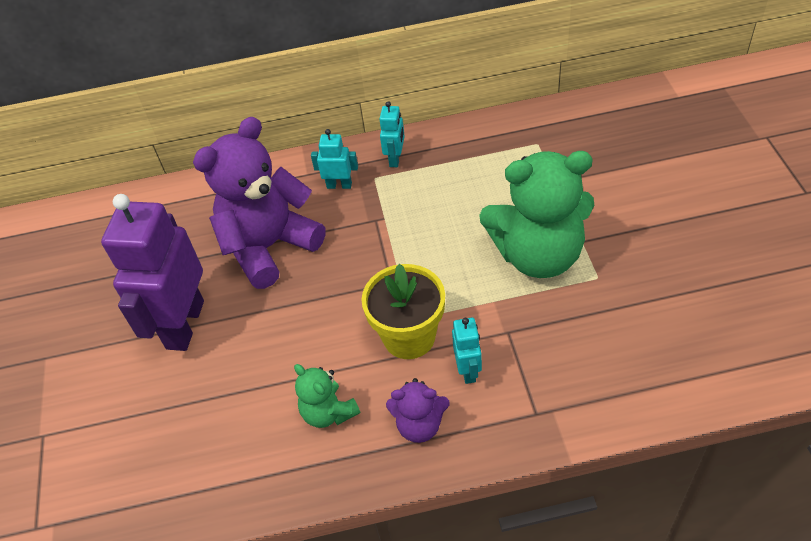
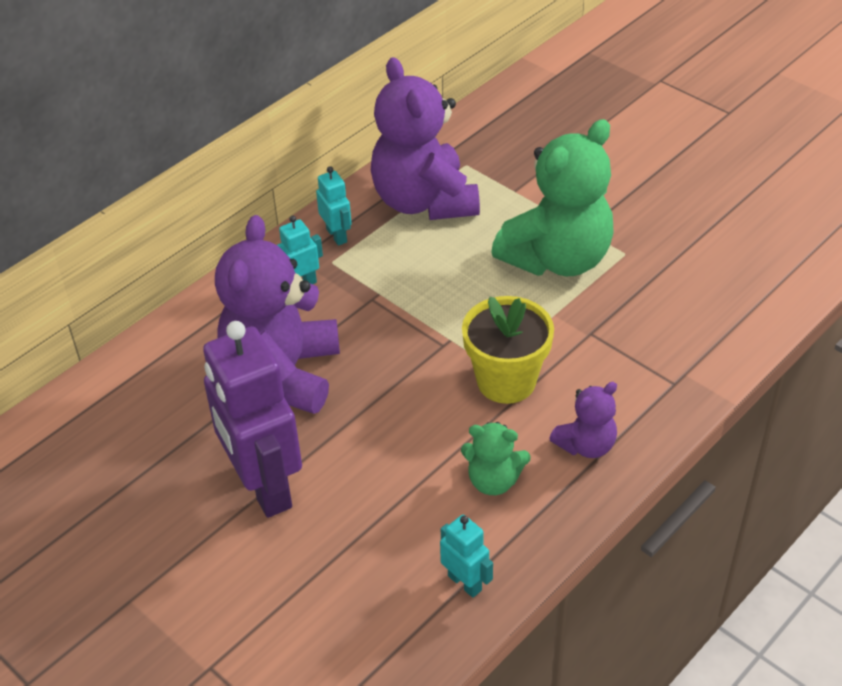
camera: 40 degrees left, 5 degrees down
turquoise robot [452,318,482,384] -> turquoise robot moved to [440,514,493,598]
none -> purple teddy bear [371,57,480,220]

